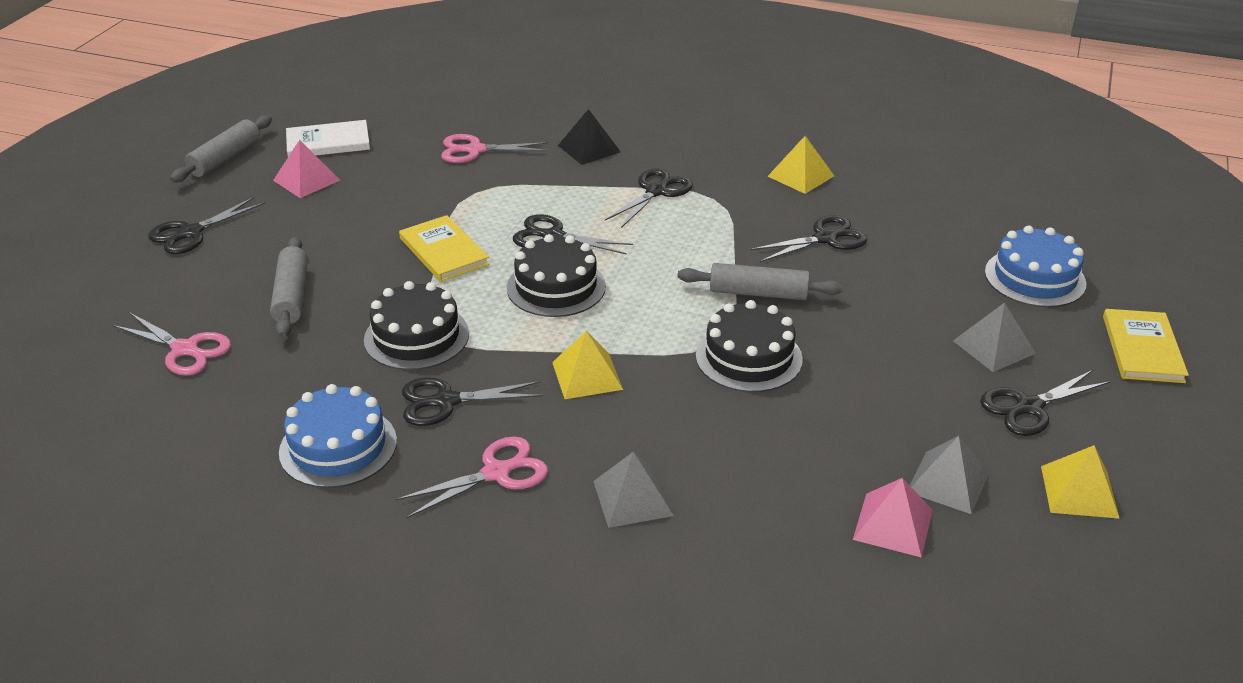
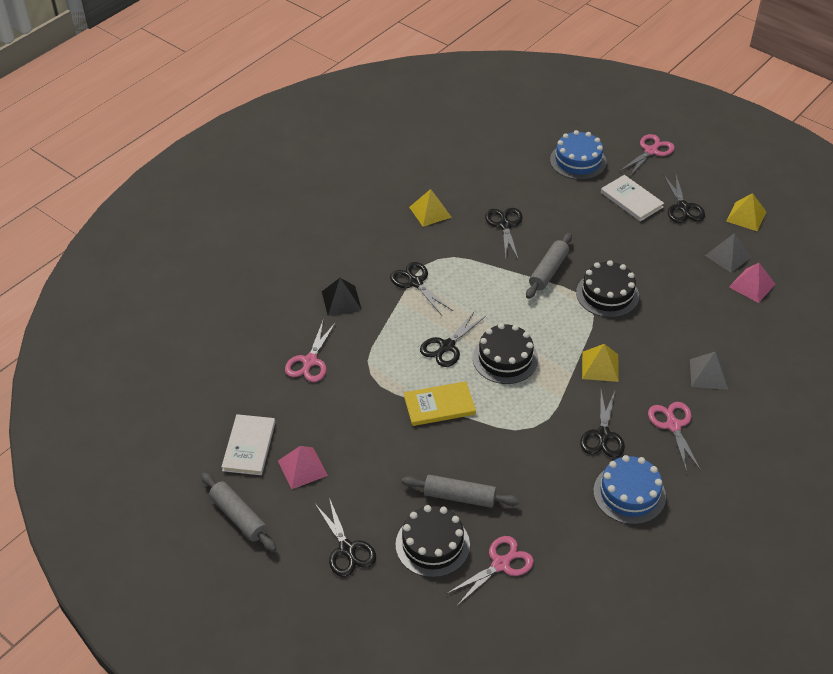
camera: 70 degrees left, 10 degrees up
black cake [364,281,469,370] -> black cake moved to [396,505,470,578]
grey pyramid [953,303,1036,372] -> white book [601,175,664,221]
yellow book [1103,309,1189,383] -> pink scissors [620,134,675,176]

